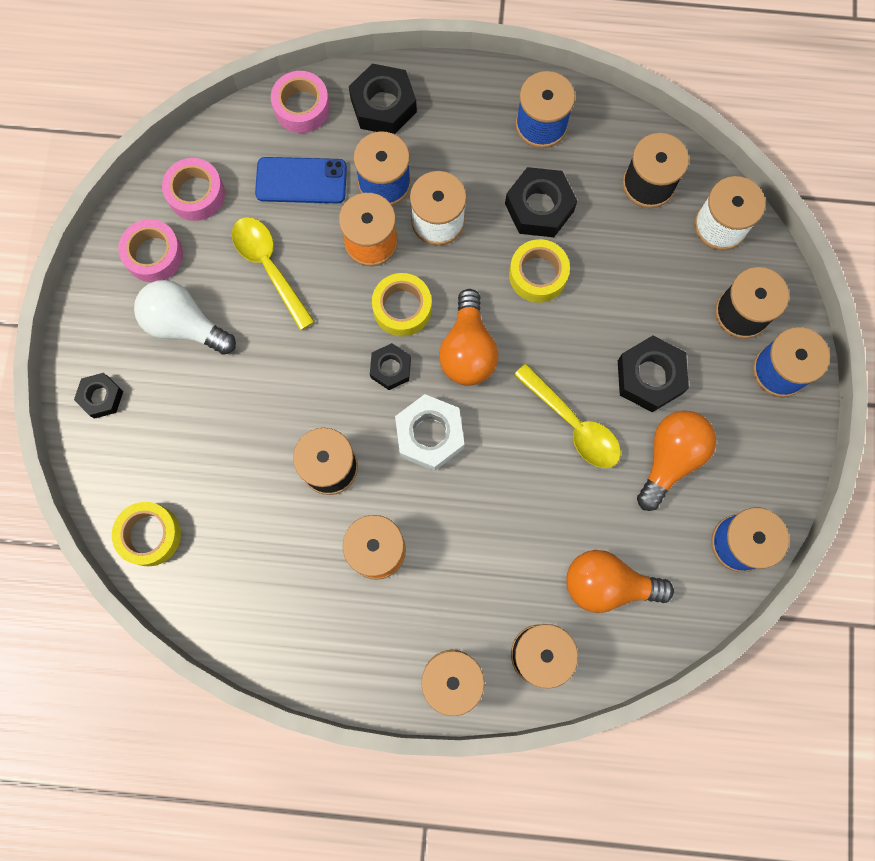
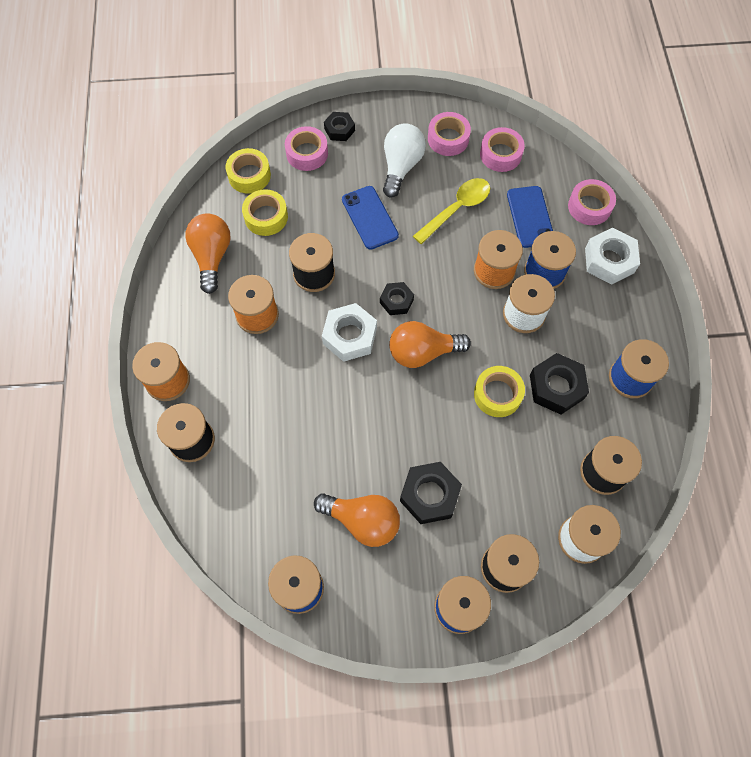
camera: 80 degrees right, 10 degrees down
black nut [349,64,417,134] -> white nut [585,228,640,285]
yellow tape [372,273,432,337] -> yellow tape moved to [242,189,288,236]
yellow spoon [514,364,621,468] -> none
orange light bulb [566,550,674,613] -> orange light bulb moved to [185,213,231,294]
none -> pink tape [285,126,328,171]
none -> blue phone [342,186,399,250]

